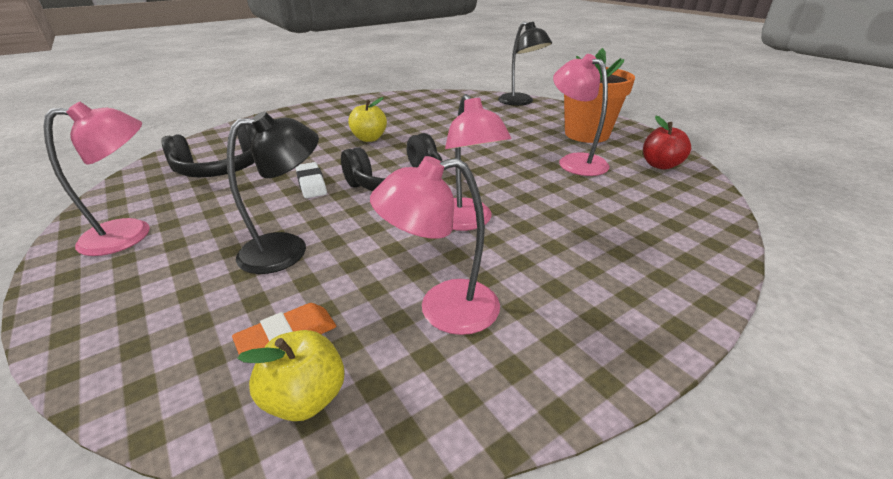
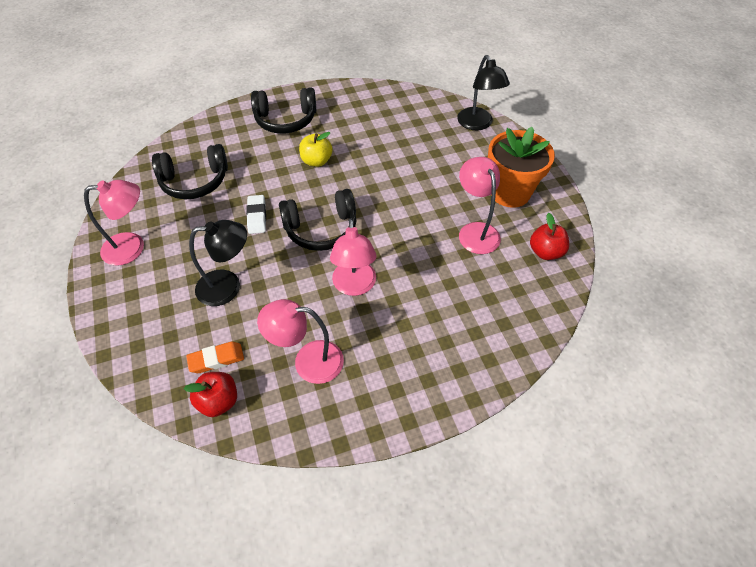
camera: 15 degrees right, 20 degrees up
yellow apple [237,330,345,421] -> red apple [184,372,237,417]
none -> black headphones [251,88,316,134]

